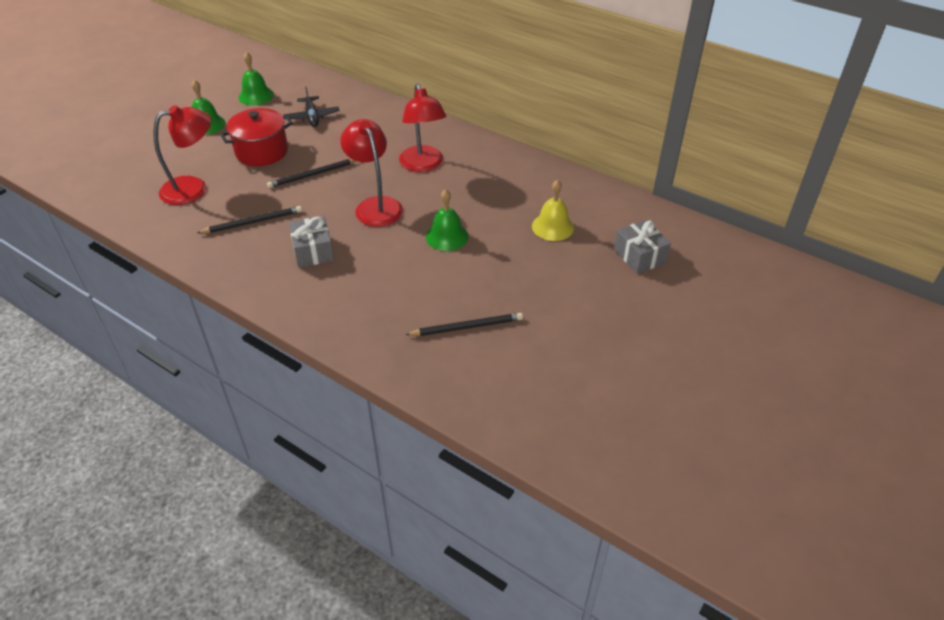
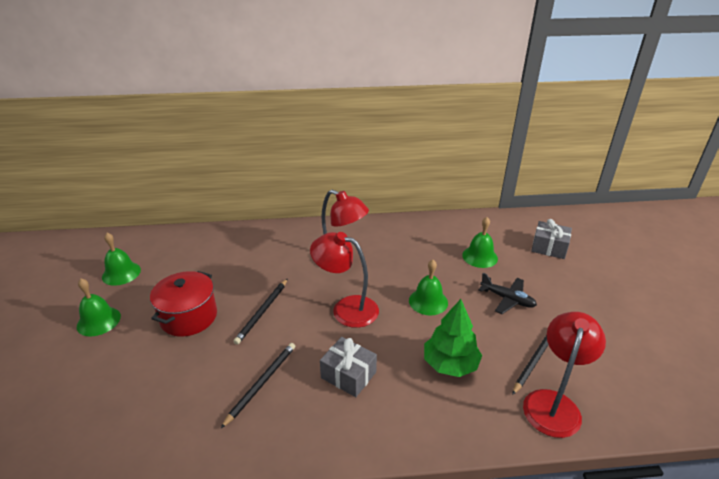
camera: 40 degrees left, 10 degrees down
red lamp [153,105,212,205] -> red lamp moved to [523,312,606,438]
black plane [283,86,339,127] -> black plane moved to [479,273,537,314]
yellow bell [532,180,574,241] -> green bell [462,217,498,268]
none -> green tree [424,299,482,377]

